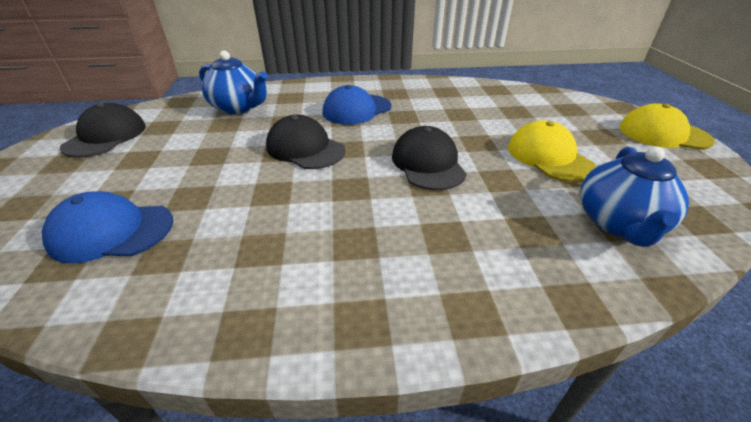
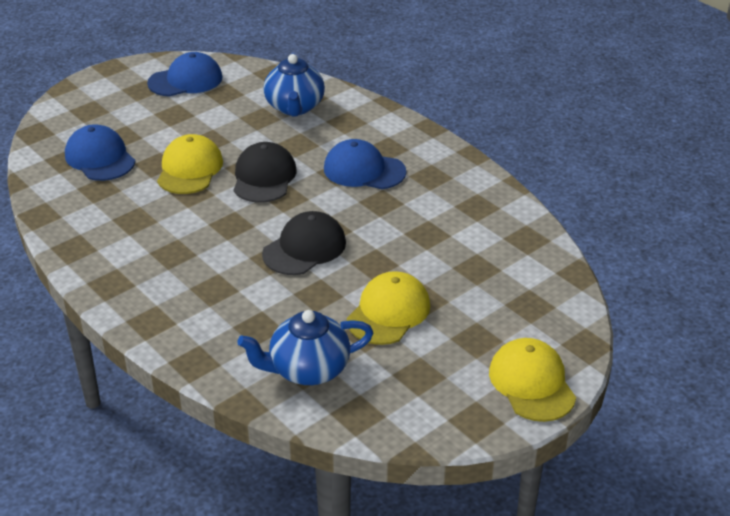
camera: 55 degrees right, 0 degrees up
black cap [59,103,146,158] -> blue cap [147,52,222,97]
none -> yellow cap [157,134,223,194]

